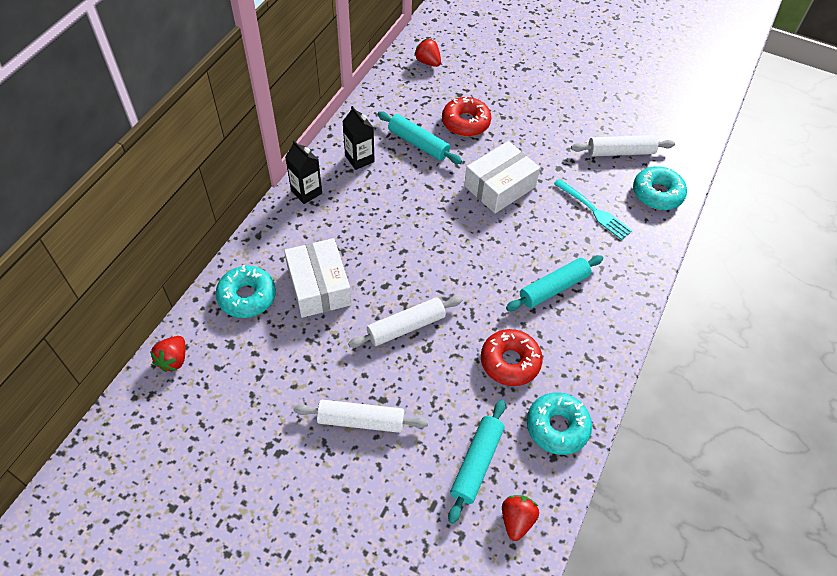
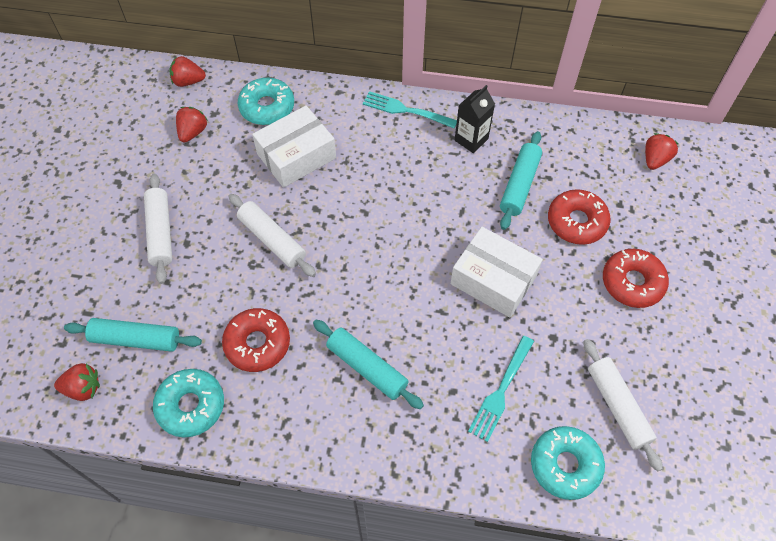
camera: 75 degrees right, 5 degrees up
black carton [285,140,322,204] -> turquoise fork [363,91,457,129]
none -> red strawberry [176,107,207,143]
none -> red donut [603,249,669,308]

